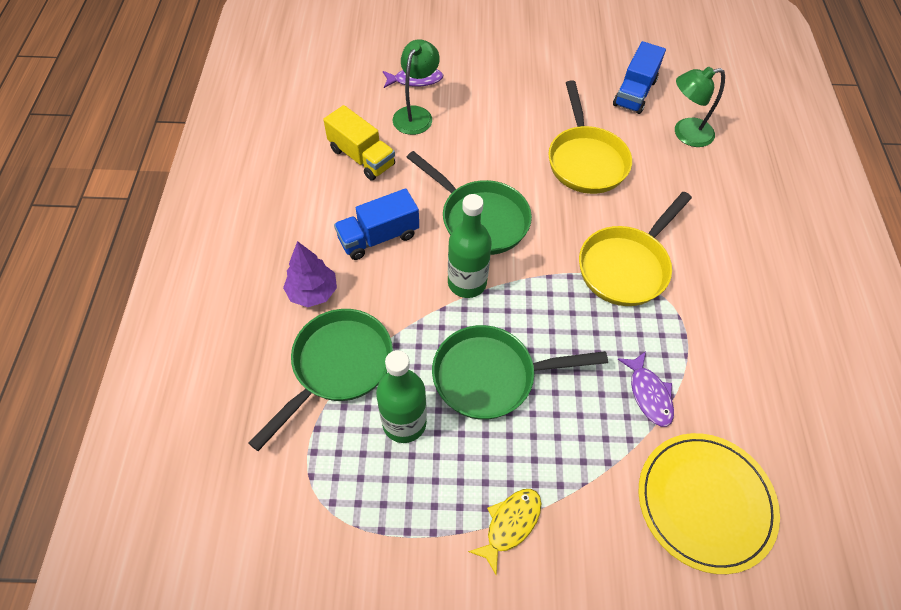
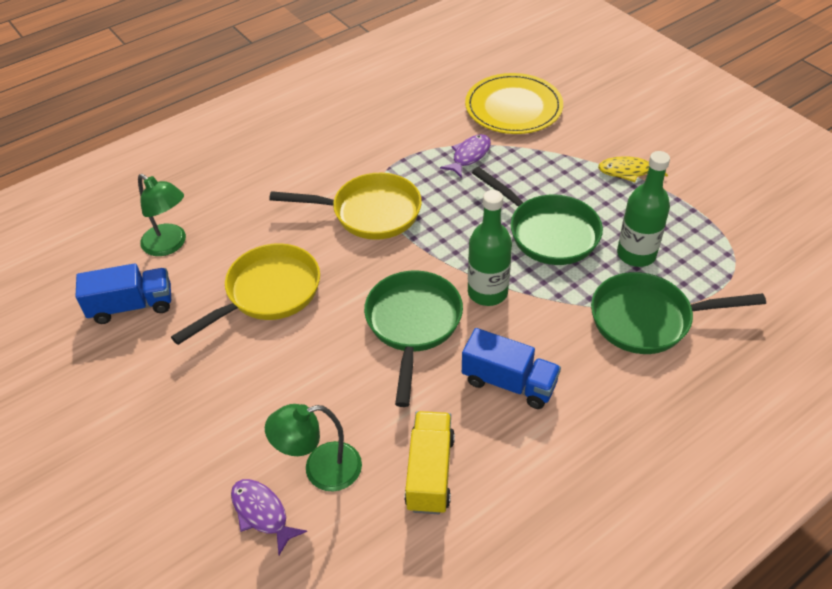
camera: 125 degrees left, 10 degrees down
purple tree [283,241,337,307] -> none

